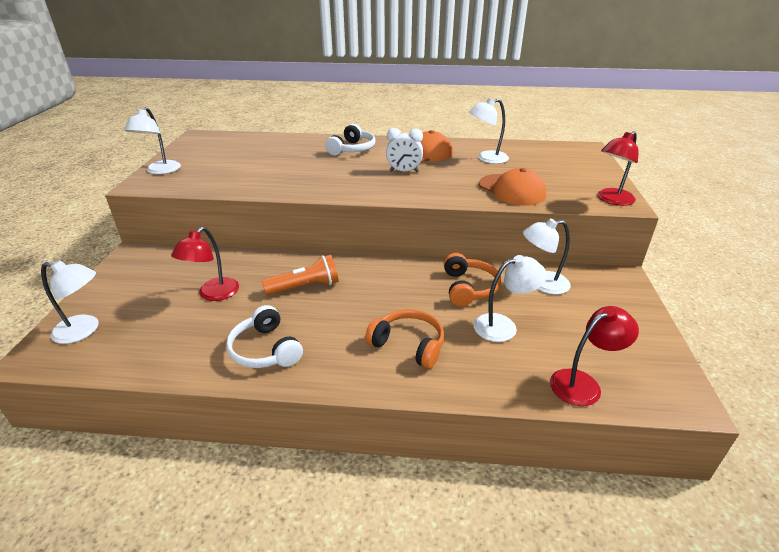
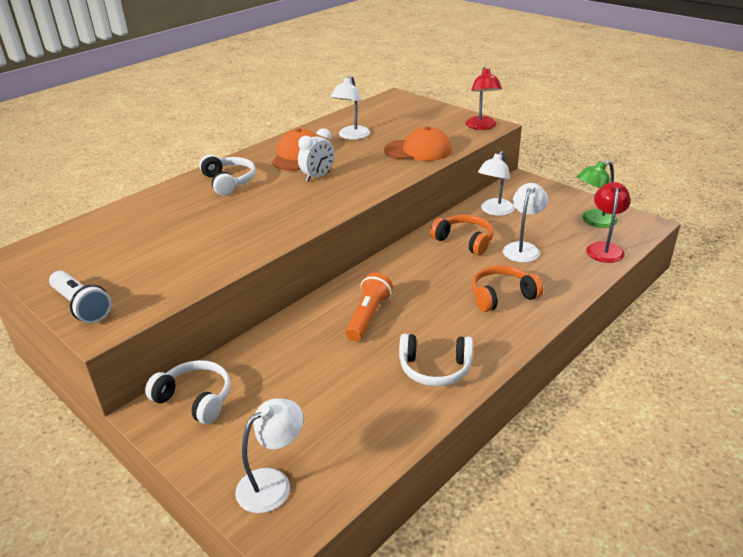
camera: 50 degrees left, 0 degrees up
white lamp [124,107,181,174] -> white flashlight [49,271,112,324]
red lamp [171,227,239,301] -> none
none -> white headphones [145,360,230,424]
none -> green lamp [577,160,618,228]

